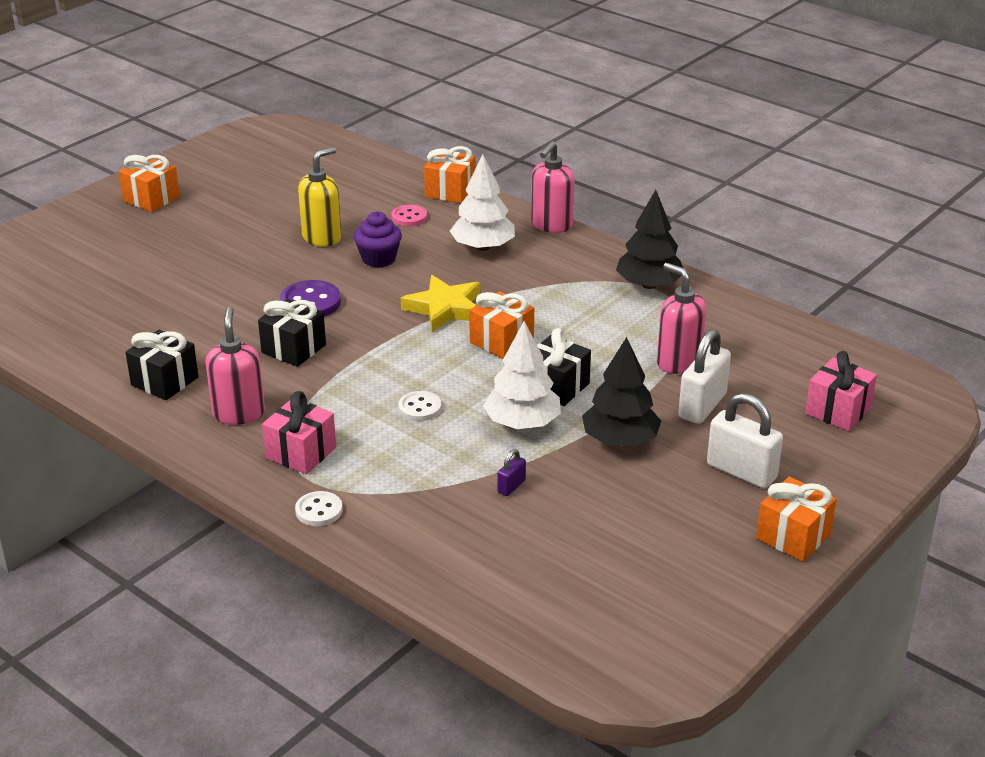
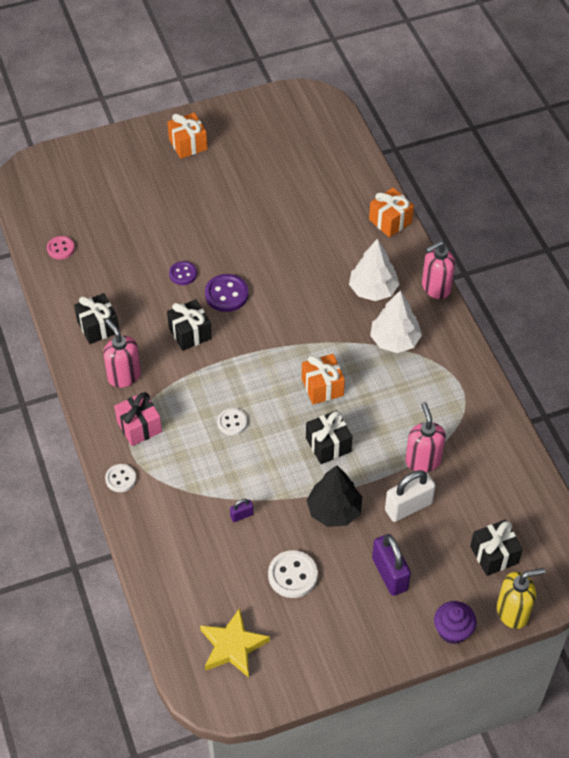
camera: 30 degrees right, 20 degrees up
pink soap dispenser [206,307,265,425] -> pink soap dispenser turned 60 degrees counterclockwise [103,319,141,388]
yellow soap dispenser [298,147,341,247] -> yellow soap dispenser moved to [497,568,545,629]
purple cupcake [354,211,402,268] -> purple cupcake moved to [434,601,477,644]
pink button [391,205,427,226] -> pink button moved to [47,236,75,260]
yellow star [401,275,480,332] -> yellow star moved to [200,608,270,677]
white tree [483,321,561,429] -> white tree moved to [370,291,422,353]
black tree [616,190,683,289] -> none
white padlock [707,393,783,488] -> purple padlock [372,534,411,596]
orange gift [756,477,837,562] -> none
pink gift [805,351,877,431] -> black gift [470,520,523,576]
none -> purple button [169,261,197,285]
none -> white button [268,550,318,598]

